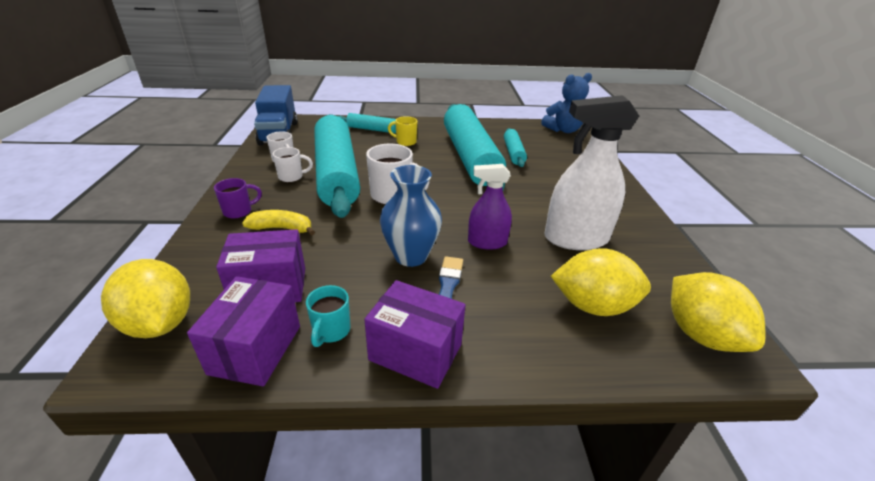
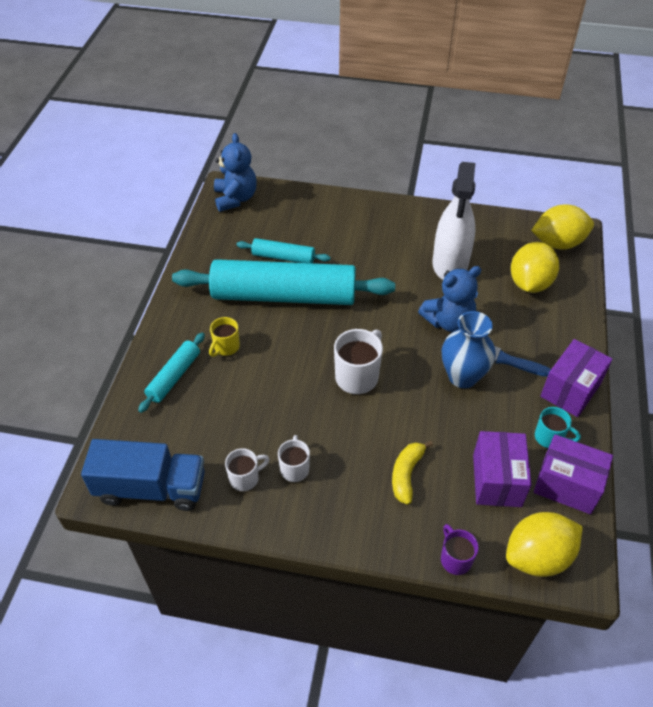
camera: 75 degrees left, 15 degrees up
purple mug [214,178,262,219] -> purple mug moved to [441,524,479,575]
turquoise rolling pin [314,114,360,218] -> none
purple spray bottle [468,164,512,250] -> blue teddy bear [418,266,481,332]

